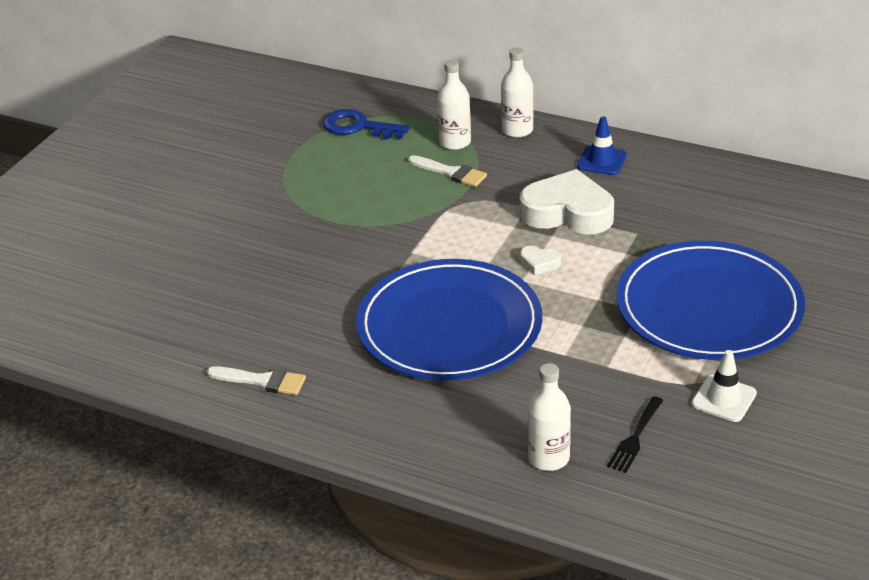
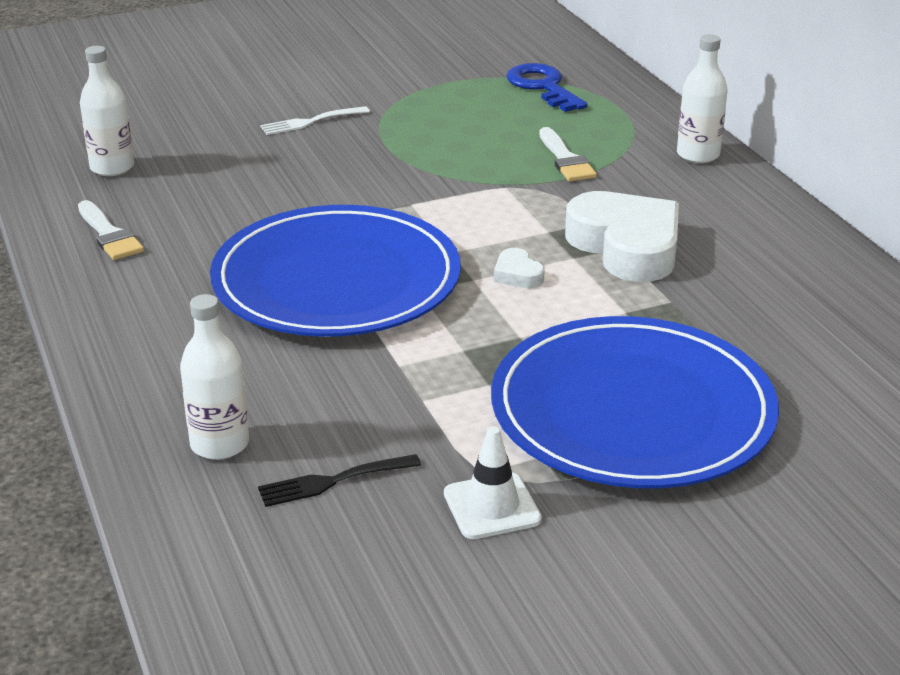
camera: 40 degrees right, 5 degrees down
white bottle [437,59,471,150] -> white bottle moved to [80,46,134,176]
blue traffic cone [577,117,627,175] -> none
none -> white fork [260,106,370,135]

